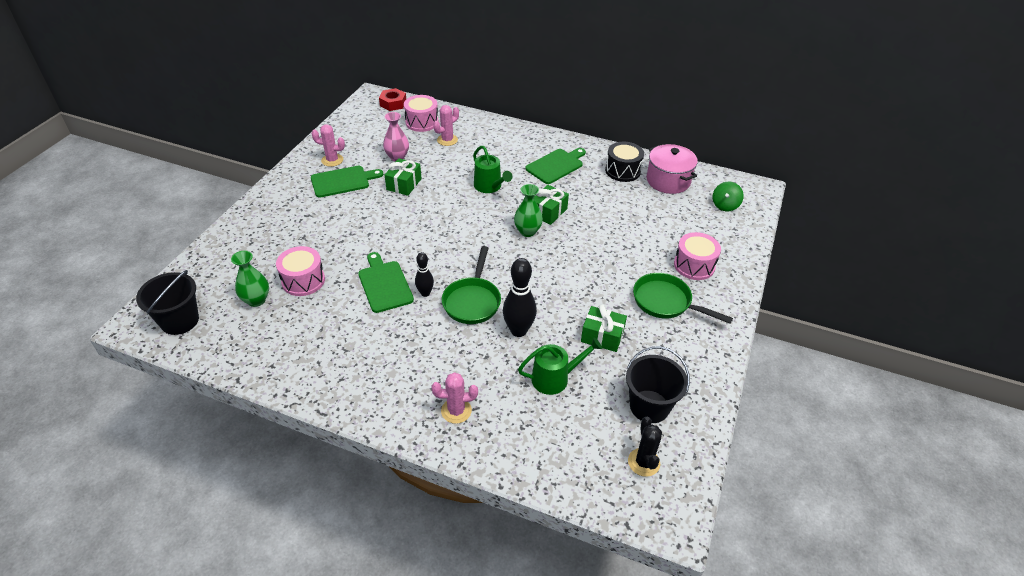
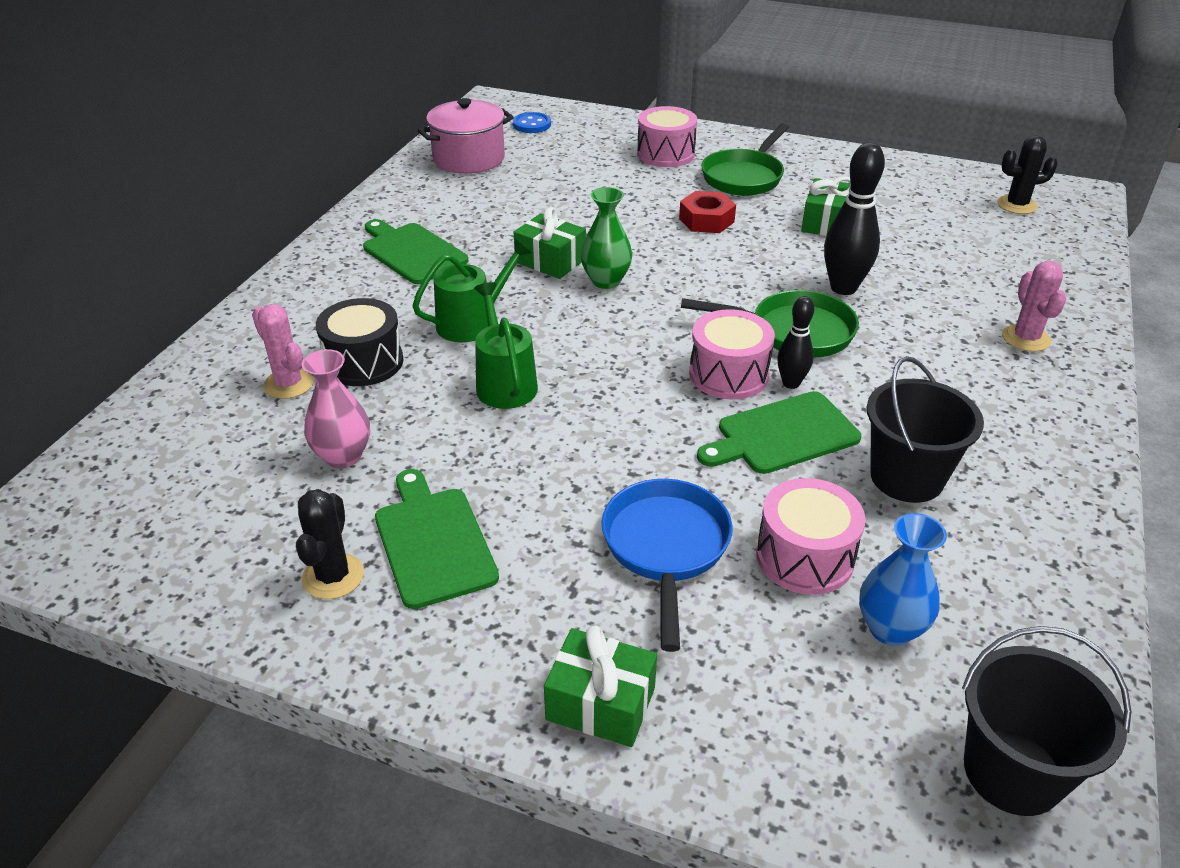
camera: 90 degrees left, 5 degrees down
green vase [231,251,269,307] -> blue vase [859,513,947,646]
pink cactus [311,124,345,167] -> black cactus [296,489,364,599]
red nut [379,88,406,111] -> red nut moved to [679,191,736,233]
green gift [385,158,422,196] -> green gift moved to [544,625,657,747]
pink drum [404,95,439,132] -> pink drum moved to [689,309,775,399]
green watering can [518,337,602,395] -> green watering can moved to [474,282,538,409]
black drum [605,142,644,182] -> black drum moved to [316,298,403,386]
black bucket [626,346,690,423] -> black bucket moved to [867,356,984,503]
green spinning top [713,182,744,211] -> blue button [513,112,551,133]
none -> blue pan [602,479,733,652]

